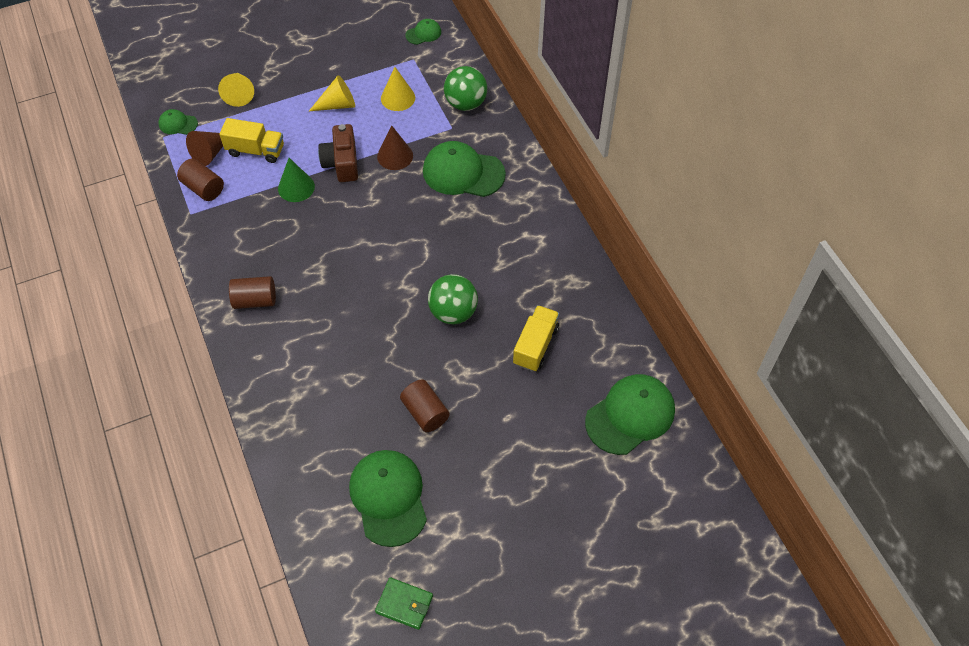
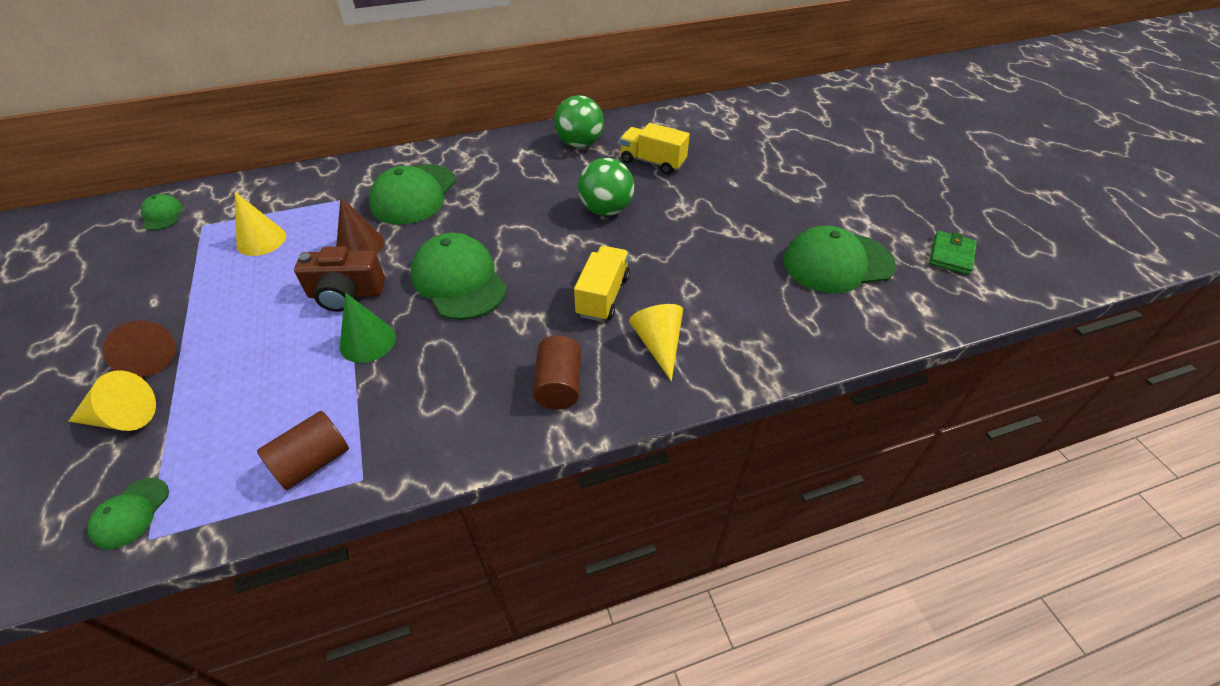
camera: 85 degrees left, 10 degrees down
brown cone [186,131,223,166] -> brown cone moved to [103,320,176,377]
yellow truck [219,118,284,163] -> yellow truck moved to [574,246,630,322]
yellow cone [309,75,355,111] -> yellow cone moved to [629,304,683,381]
brown cylinder [400,379,450,432] -> none
green ball [444,66,487,111] -> green ball moved to [554,95,604,148]
green cap [585,374,675,455] -> green cap moved to [411,233,507,320]

